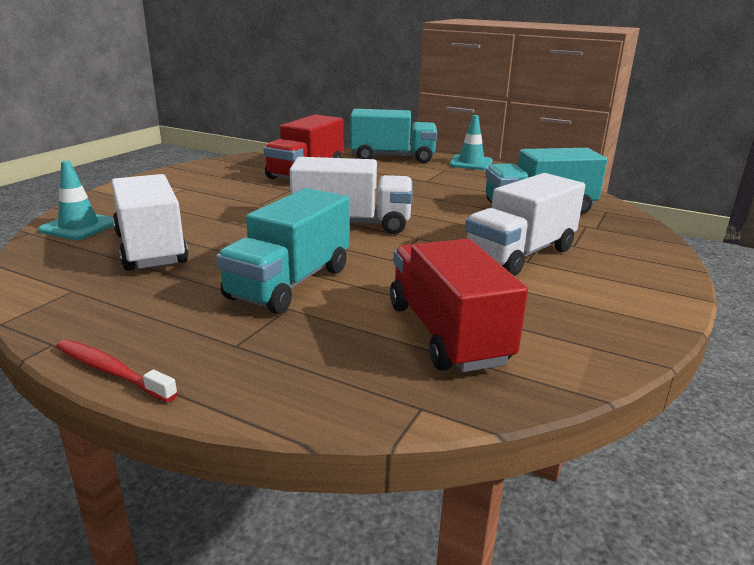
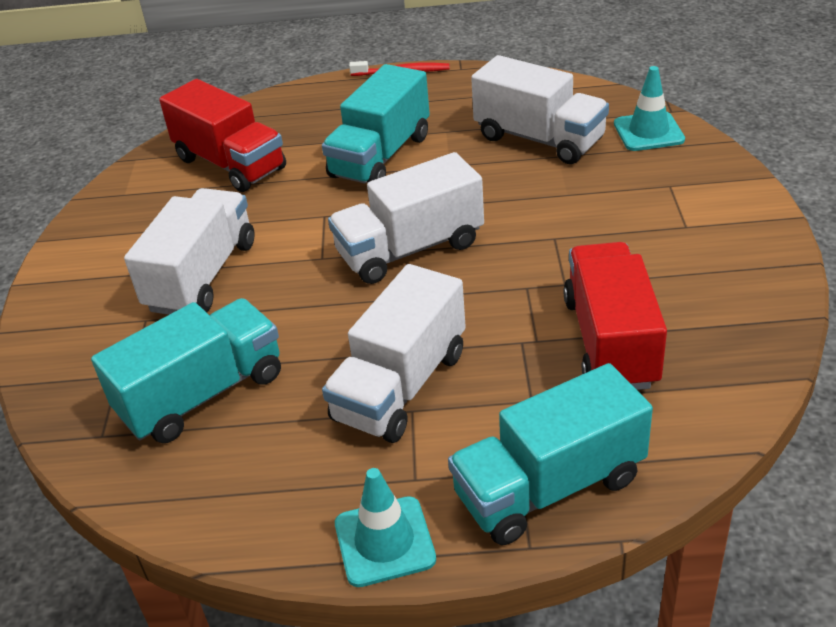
camera: 155 degrees right, 15 degrees up
turquoise truck [216,188,349,314] -> turquoise truck turned 150 degrees counterclockwise [322,64,430,183]
none -> white truck [322,264,466,443]

